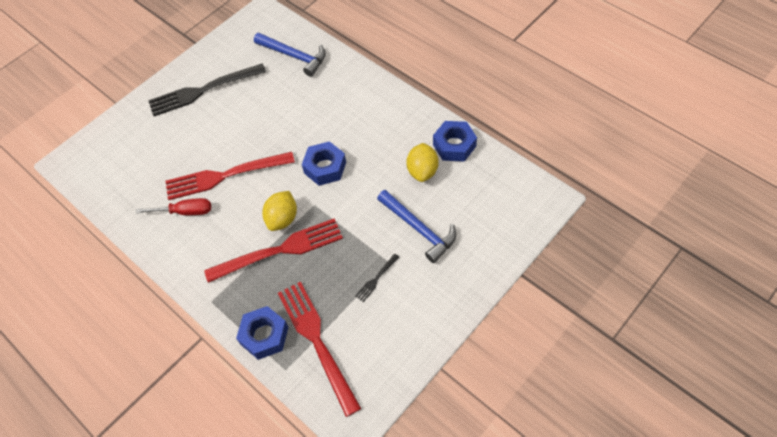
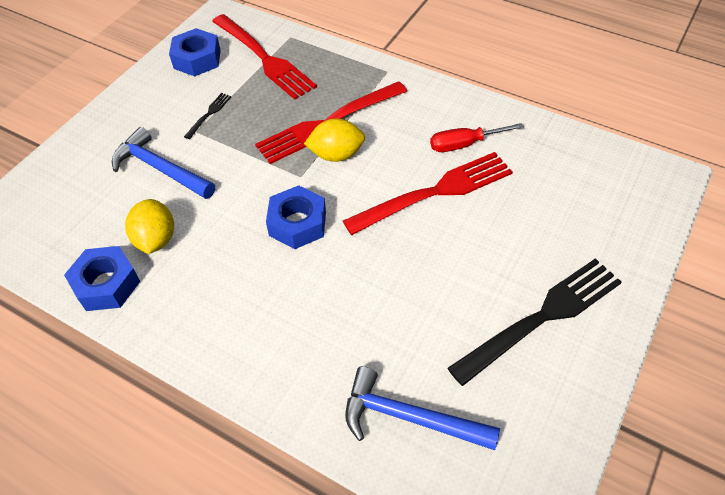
camera: 165 degrees right, 5 degrees down
blue nut [236,306,288,360] -> blue nut moved to [169,28,221,76]
yellow lemon [262,191,297,231] -> yellow lemon turned 75 degrees clockwise [304,119,365,162]

